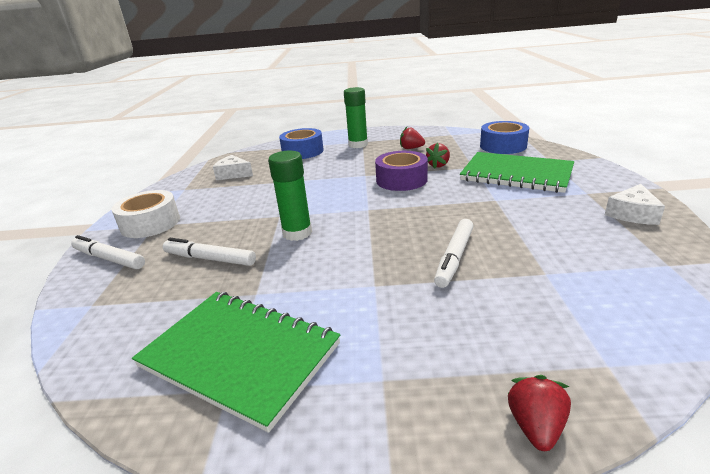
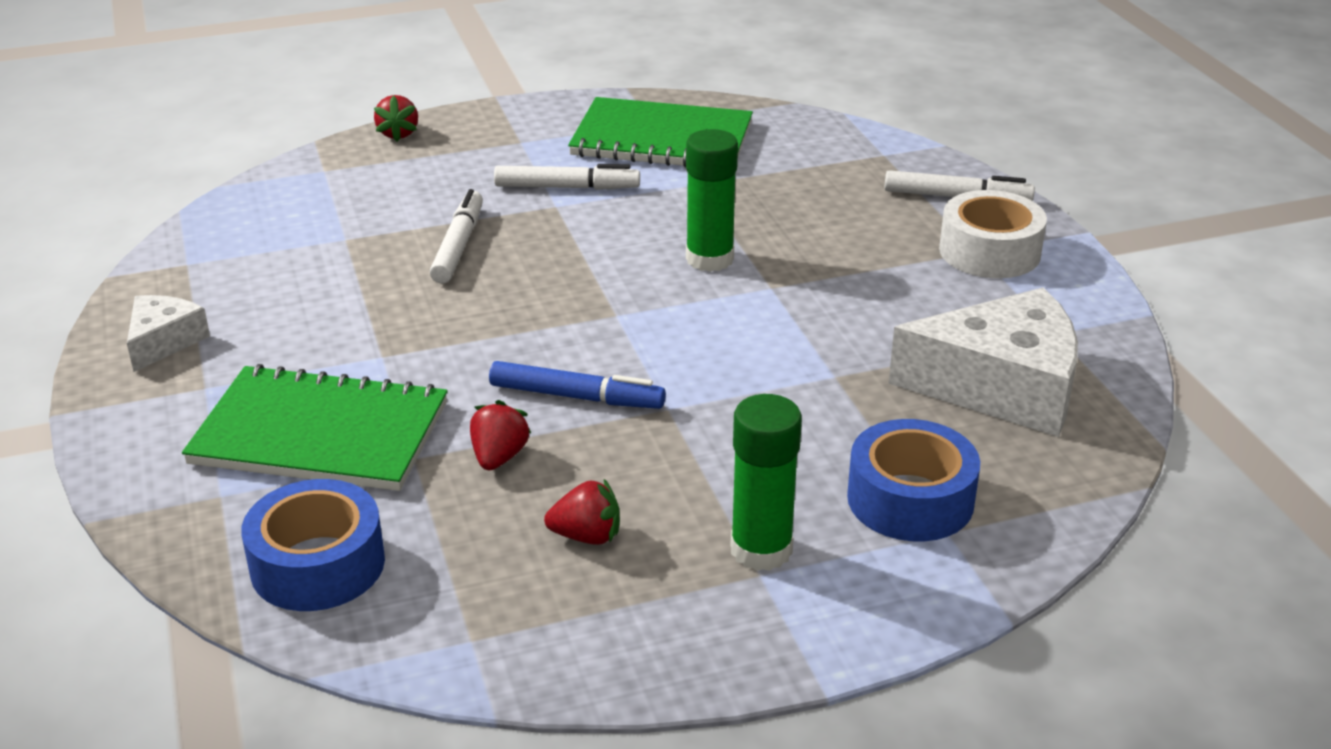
camera: 160 degrees right, 5 degrees up
white marker [163,238,256,266] -> white marker moved to [494,164,640,190]
white cheese [213,155,253,180] -> white cheese [888,288,1078,437], size x1.95
purple tape [375,151,428,191] -> blue marker [489,361,666,409]

